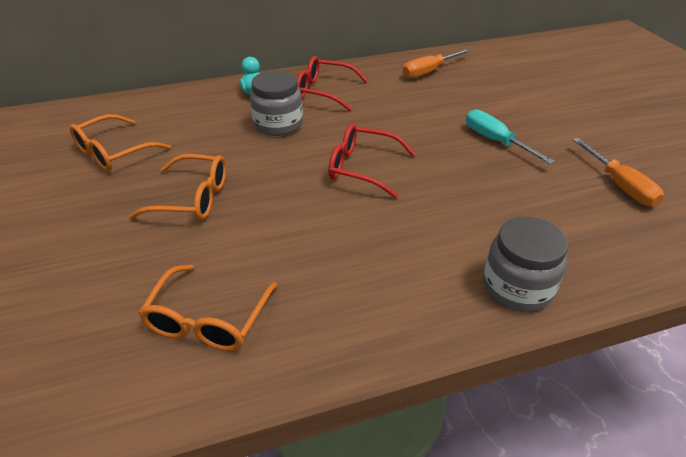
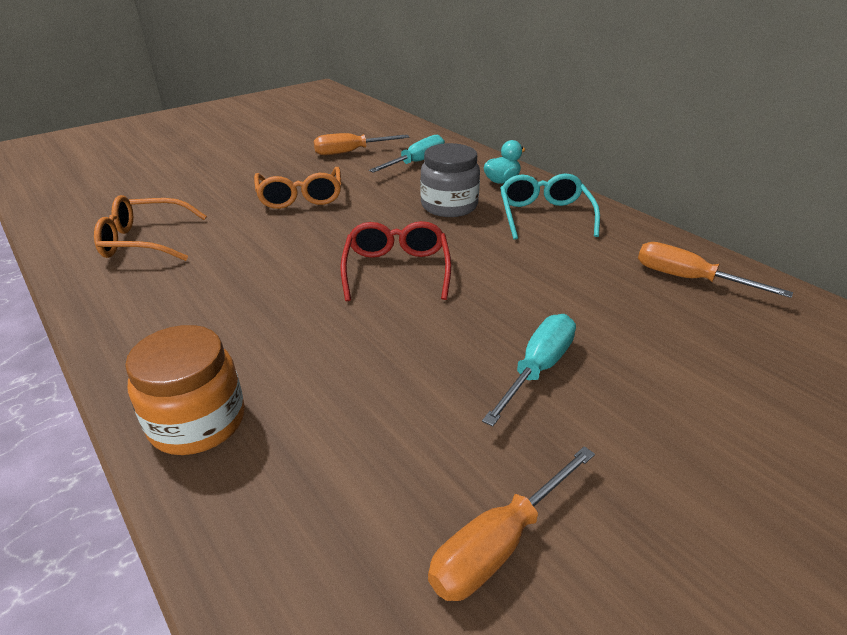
camera: 70 degrees right, 5 degrees down
orange glasses [69,114,171,171] -> orange screwdriver [314,133,409,155]
red glasses [297,56,368,111] -> turquoise glasses [500,173,600,240]
grey jar [483,216,568,312] -> orange jar [125,325,245,455]
none -> turquoise screwdriver [369,135,445,173]

